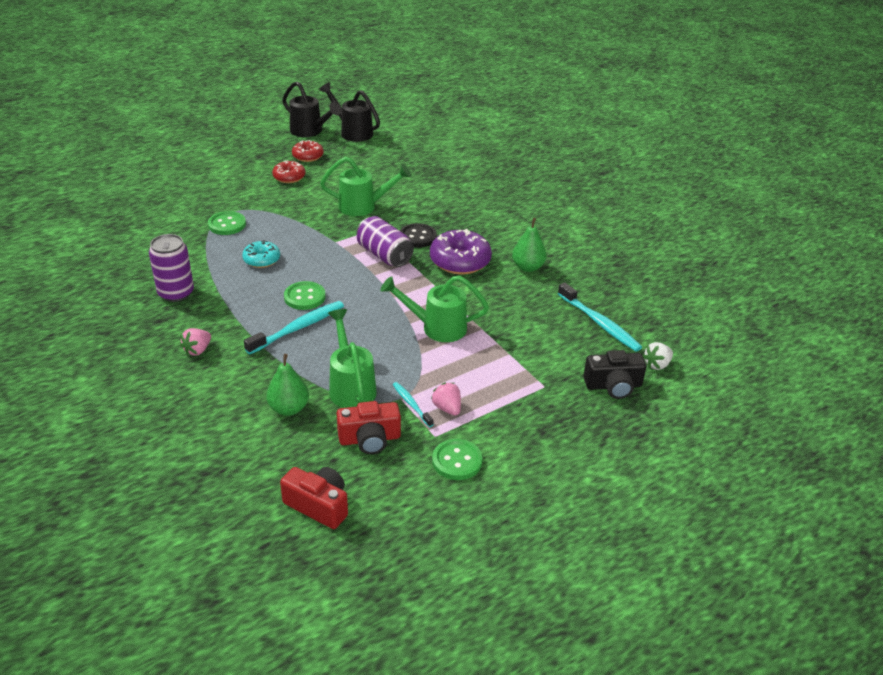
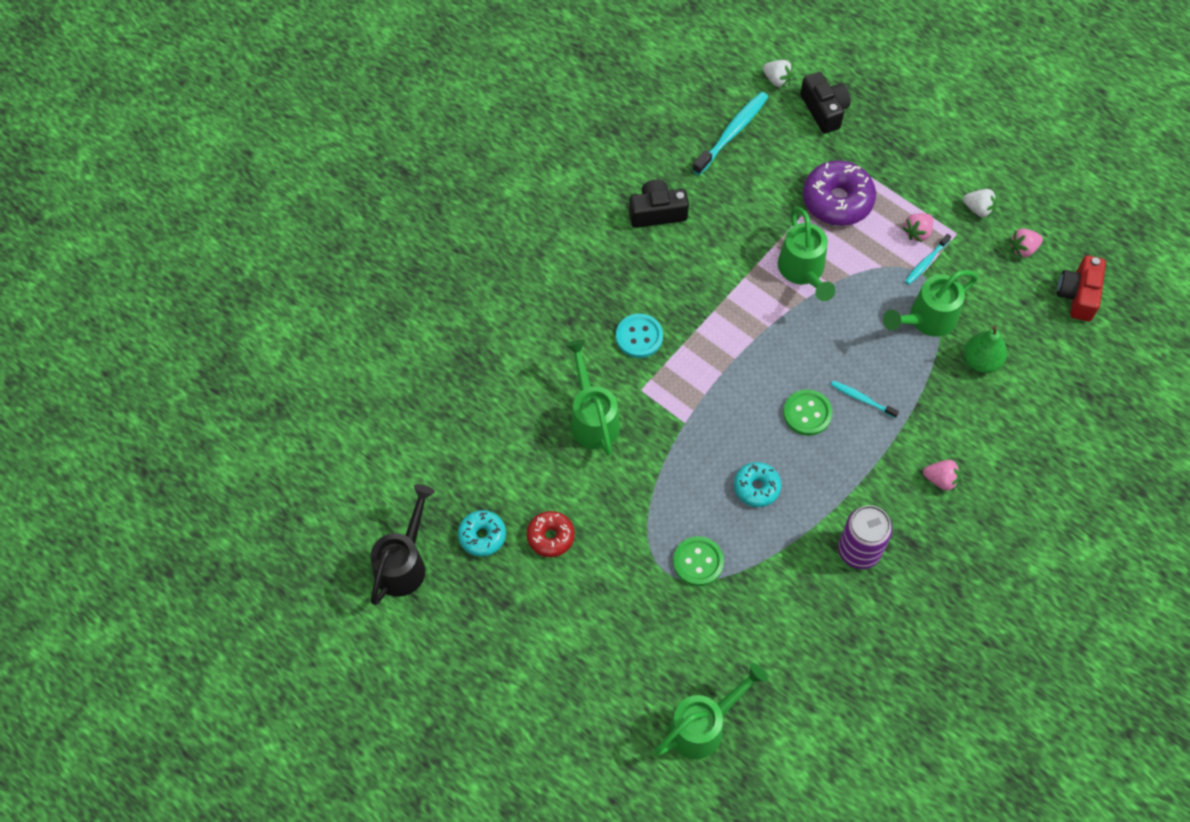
camera: 105 degrees left, 25 degrees up
turquoise toothbrush [244,301,344,354] -> turquoise toothbrush [831,381,899,418], size x0.56
red donut [292,140,324,162] -> turquoise donut [458,510,506,557]
black watering can [319,82,380,142] -> none
red camera [337,401,401,454] -> none
purple can [356,216,414,267] -> none
black button [400,223,437,248] -> turquoise button [616,314,663,358]
purple donut [430,229,492,274] -> purple donut moved to [803,160,876,226]
green button [432,439,483,480] -> white strawberry [963,189,997,218]
green pear [512,218,547,272] -> black camera [629,179,689,228]
none -> green watering can [654,663,768,759]
none -> pink strawberry [1009,228,1043,258]

